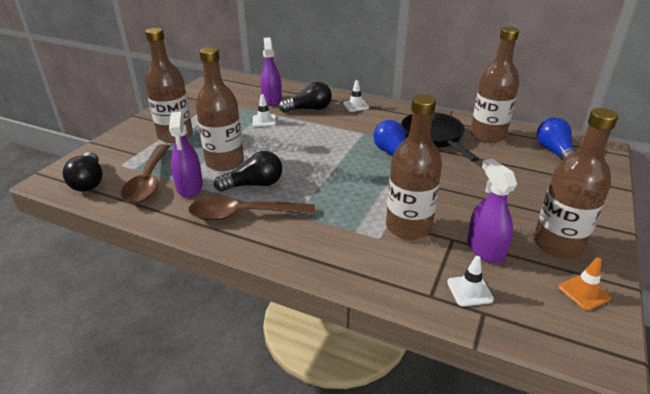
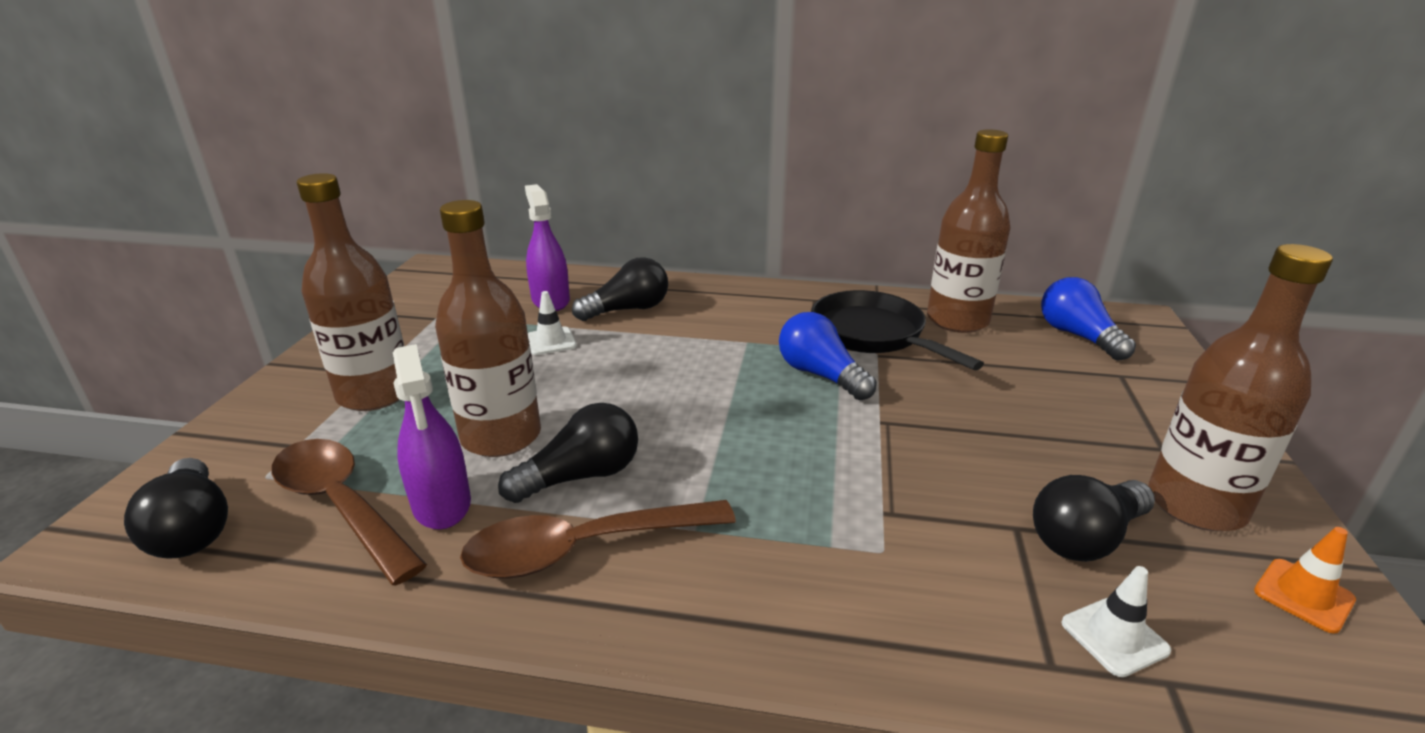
camera: 15 degrees left, 5 degrees down
brown spoon [121,144,170,203] -> brown spoon turned 150 degrees clockwise [271,439,427,585]
white traffic cone [343,80,369,112] -> none
brown bottle [386,95,442,240] -> none
purple spray bottle [467,159,517,264] -> black light bulb [1033,475,1155,562]

